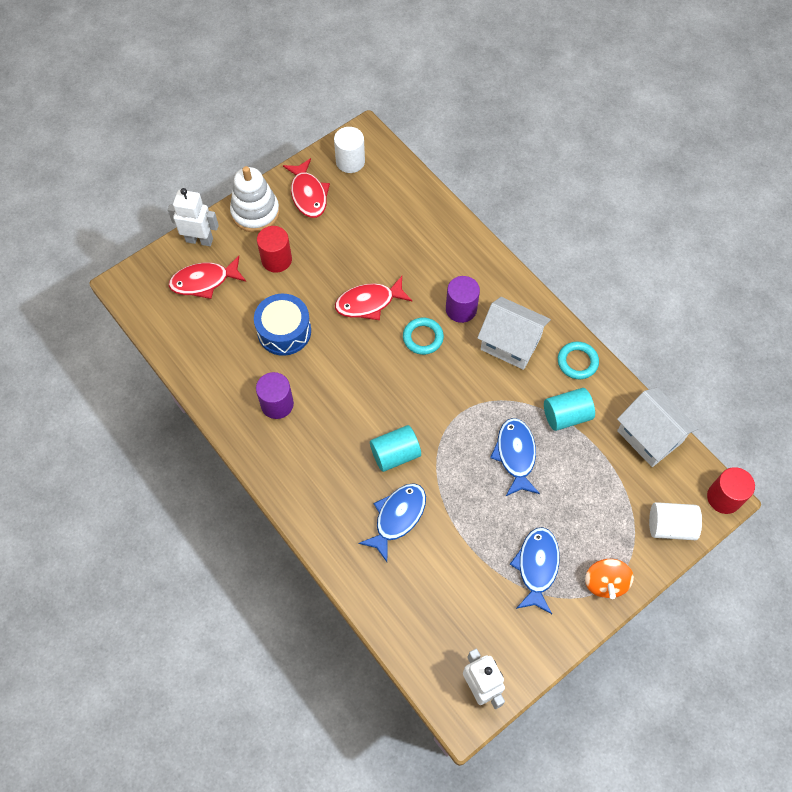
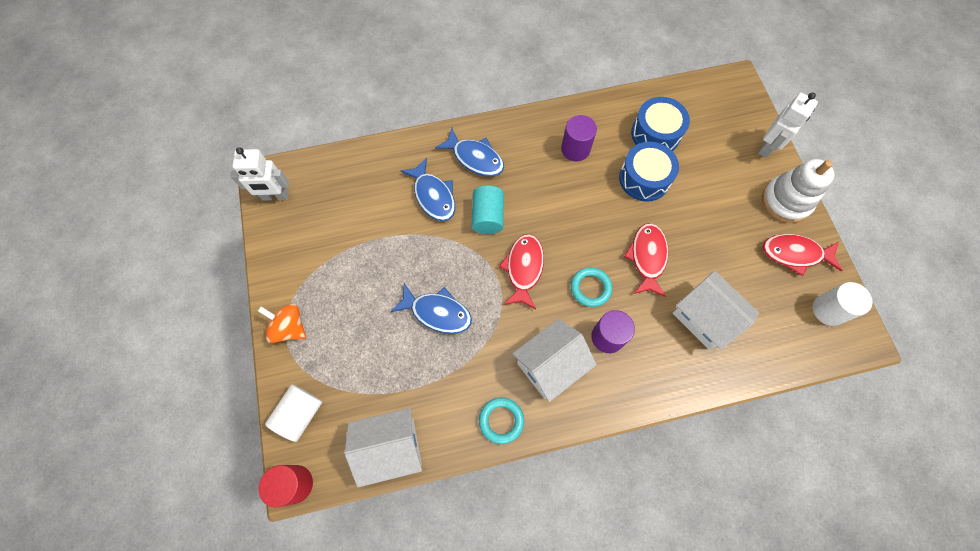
camera: 115 degrees right, 5 degrees up
red fish [169,256,246,299] -> red fish moved to [499,234,544,309]
red cylinder [257,226,292,273] -> none
blue fish [510,527,560,614] -> blue fish moved to [435,128,504,177]
turquoise cylinder [544,388,595,431] -> none
none -> blue drum [631,97,690,151]
none -> white house [672,271,759,350]

